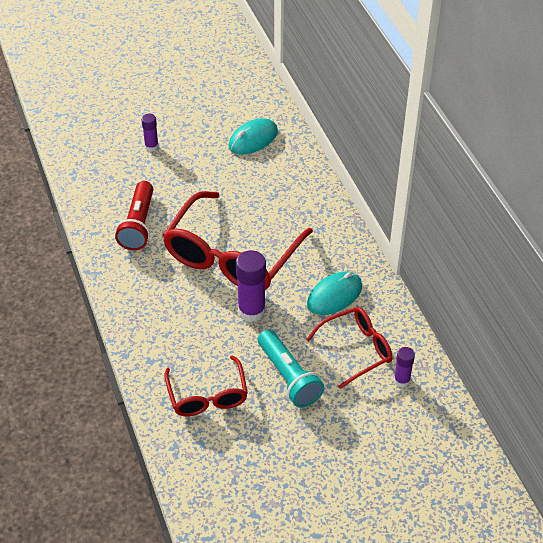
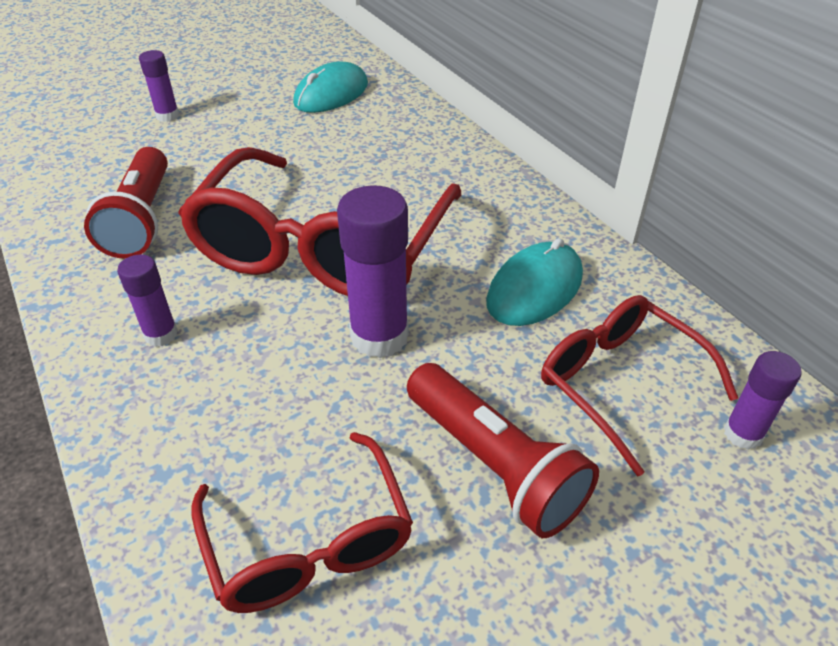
camera: 10 degrees left, 5 degrees down
turquoise flashlight [258,330,324,408] -> red flashlight [407,363,599,538]
red glasses [306,307,393,389] -> red glasses turned 90 degrees counterclockwise [541,295,738,476]
none -> purple glue stick [117,255,178,347]

